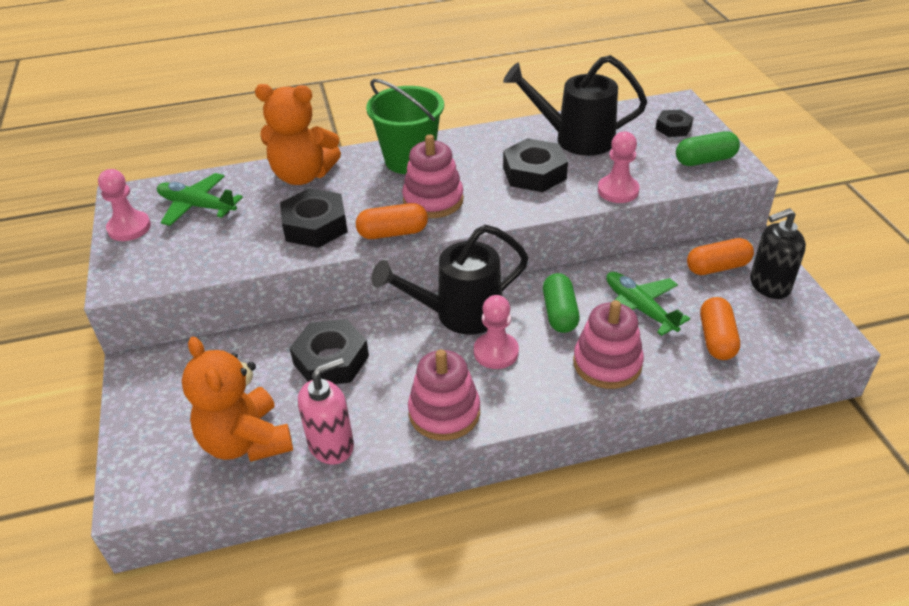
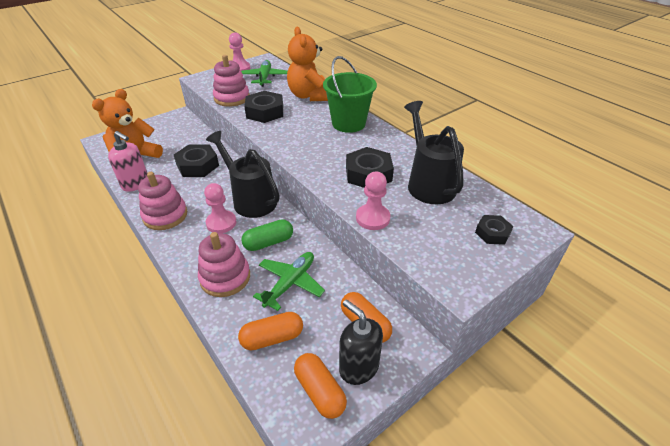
camera: 65 degrees right, 0 degrees up
orange capsule [356,203,428,239] -> orange capsule moved to [294,353,347,419]
pink stacking toy [402,134,464,218] -> pink stacking toy moved to [213,55,250,107]
green capsule [676,131,740,166] -> none

